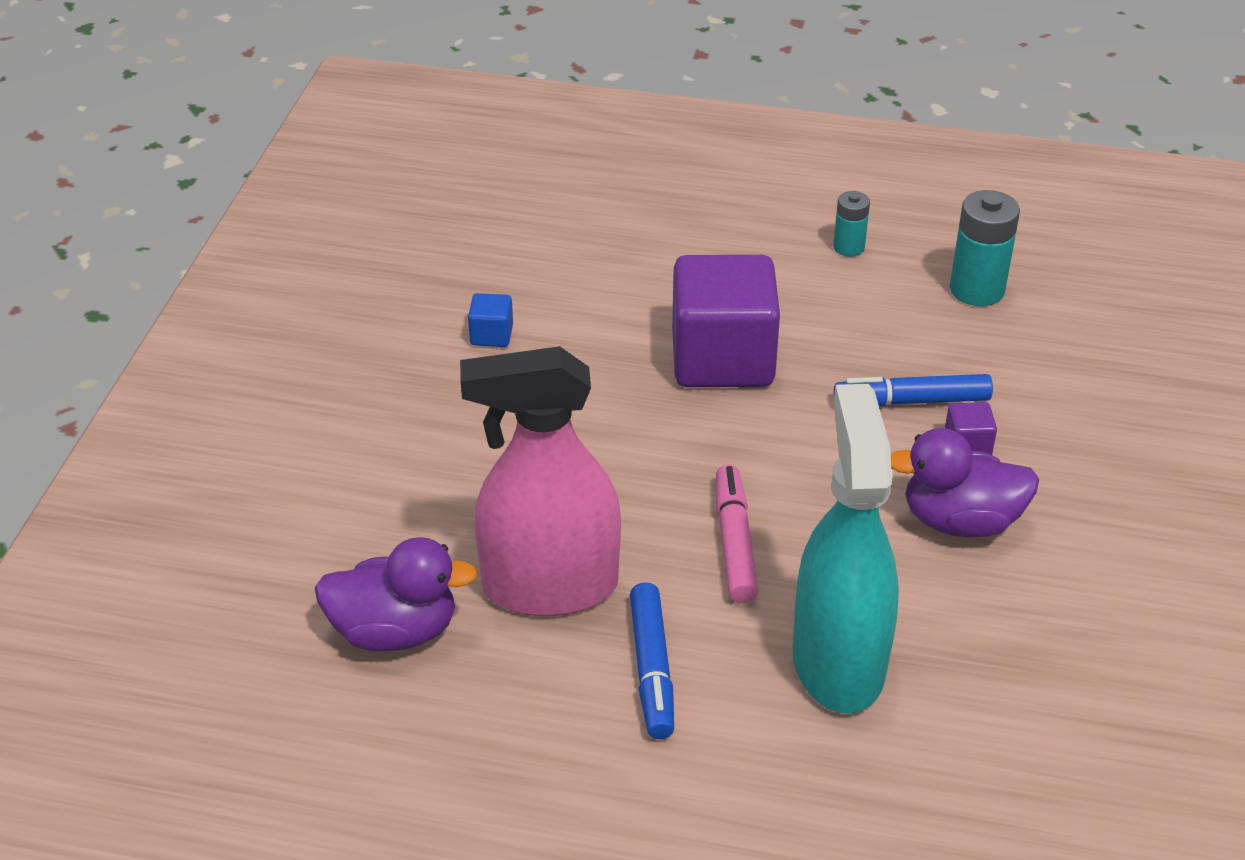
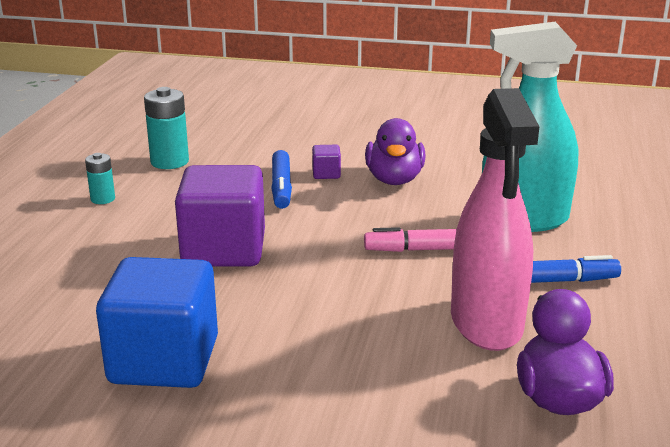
camera: 90 degrees left, 15 degrees down
blue cube [468,293,513,347] -> blue cube [96,257,218,388], size x2.46

